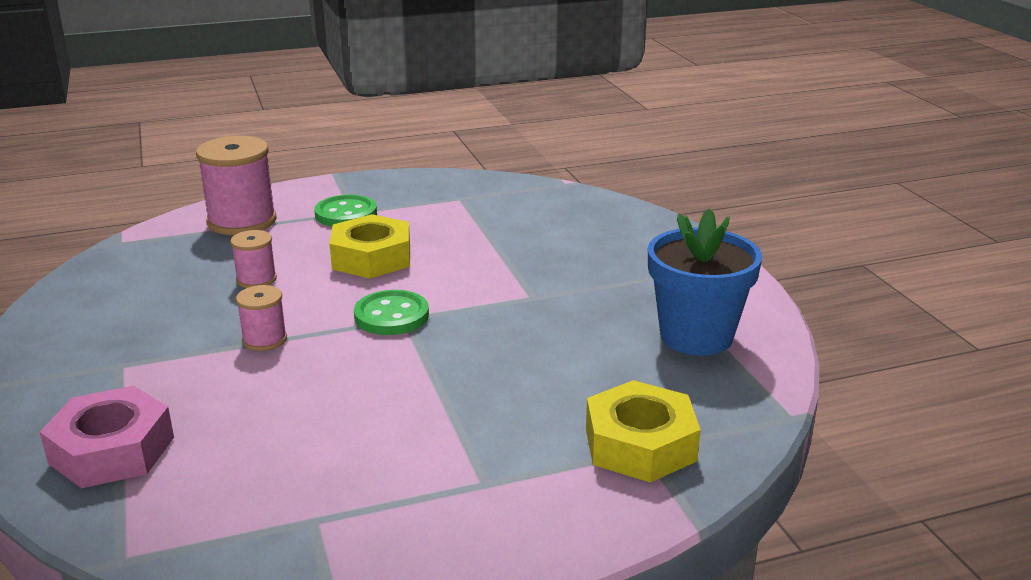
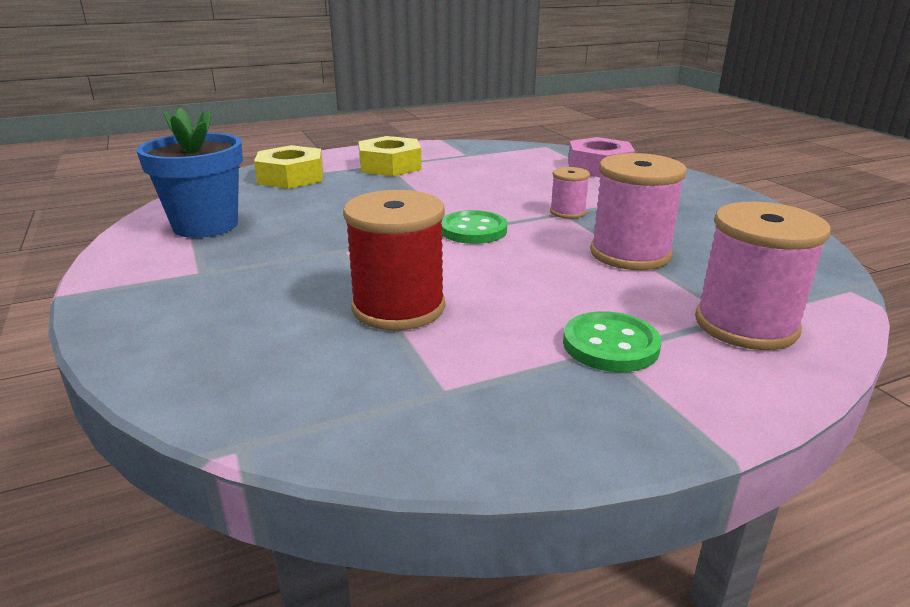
camera: 175 degrees right, 0 degrees up
pink spool [230,230,277,288] -> pink spool [590,153,687,270], size x1.91
yellow nut [330,214,410,279] -> yellow nut moved to [358,136,422,176]
none -> red spool [343,190,445,330]

